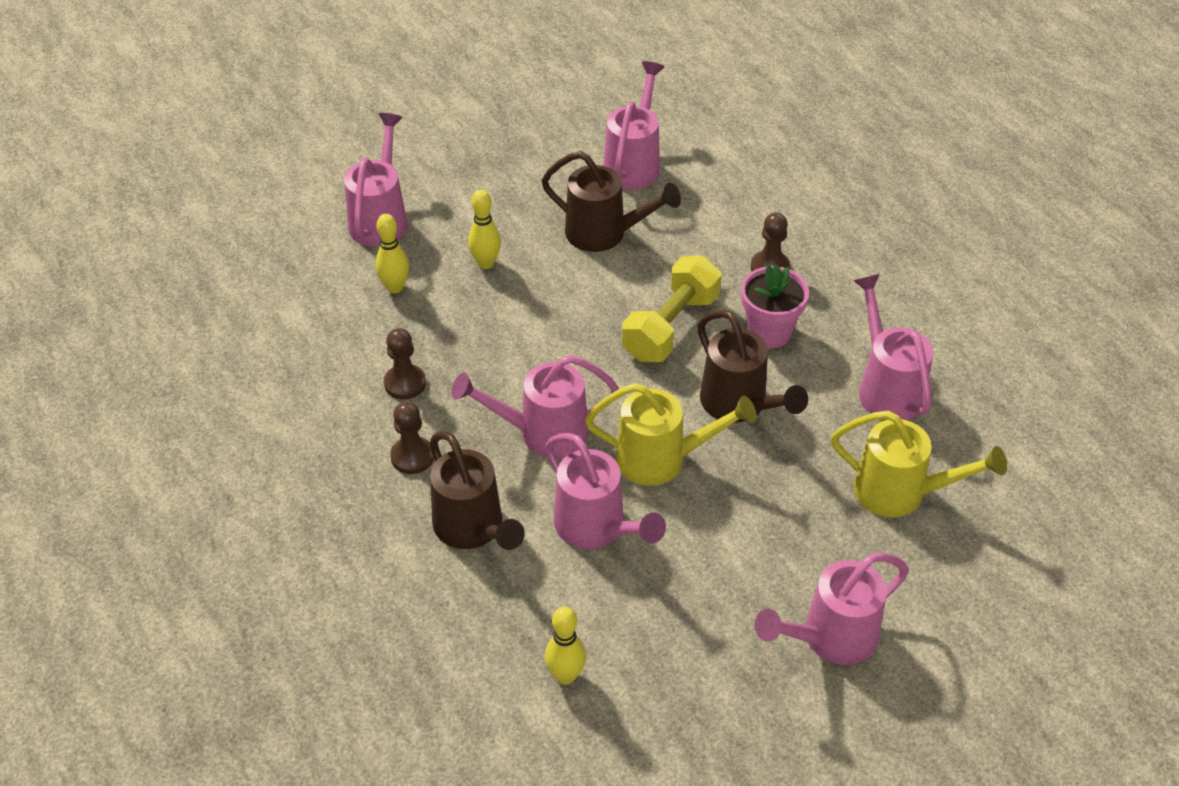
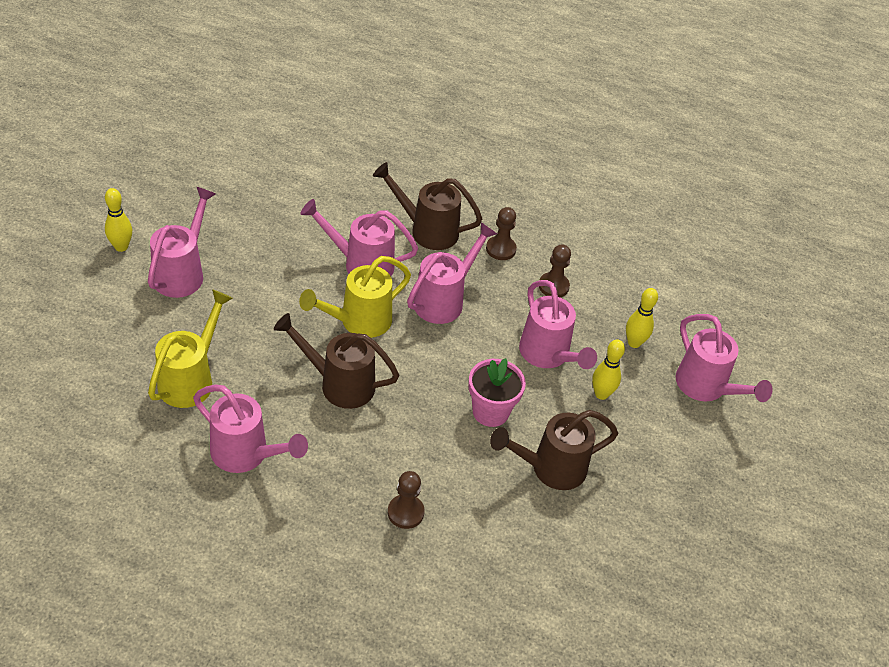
camera: 135 degrees right, 0 degrees up
yellow bowling pin [545,606,586,685] -> yellow bowling pin moved to [105,188,132,252]
pink watering can [603,61,664,190] -> pink watering can moved to [519,280,597,369]
yellow dumbbell [622,256,722,362] -> none
pink flower pot [741,264,809,348] -> pink flower pot moved to [468,358,526,427]
yellow watering can [831,411,1007,517] -> yellow watering can turned 135 degrees clockwise [148,289,233,408]

